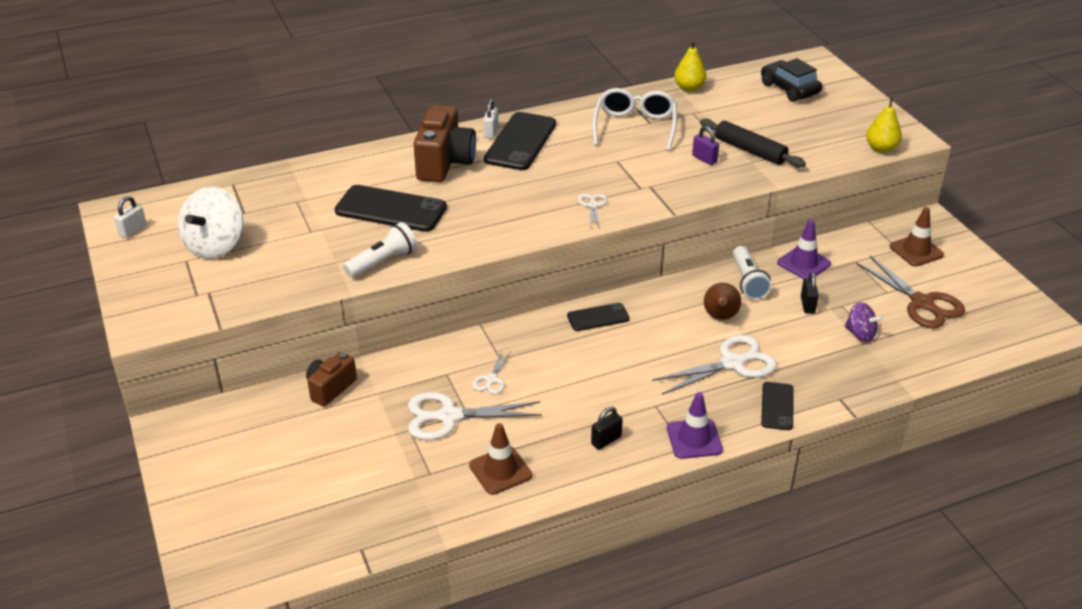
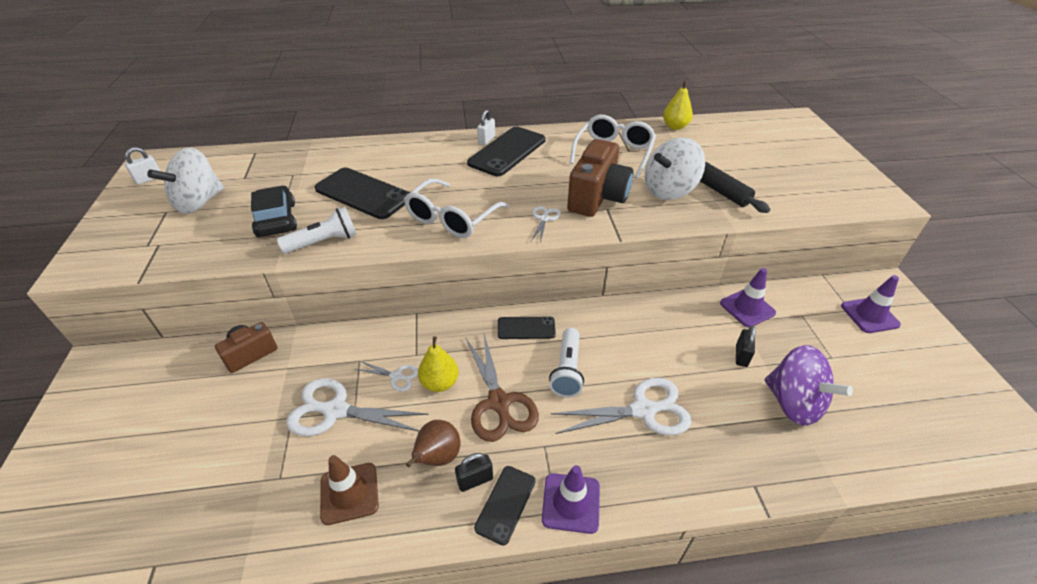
camera: 15 degrees right, 5 degrees up
brown camera [413,105,476,182] -> brown camera moved to [567,139,634,217]
white scissors [473,350,511,394] -> white scissors turned 105 degrees counterclockwise [356,361,418,392]
purple padlock [692,126,719,165] -> white spinning top [645,138,705,200]
brown pear [704,283,741,320] -> brown pear moved to [406,420,461,467]
white flashlight [733,246,772,300] -> white flashlight moved to [549,328,584,397]
black car [761,58,822,102] -> black car moved to [251,186,297,237]
black phone [761,382,794,430] -> black phone moved to [474,466,536,545]
purple spinning top [844,302,883,342] -> purple spinning top [765,345,853,426], size x1.77
brown scissors [857,256,965,329] -> brown scissors moved to [466,334,539,442]
yellow pear [866,97,902,153] -> yellow pear moved to [418,336,459,392]
brown traffic cone [890,207,944,267] -> purple traffic cone [841,275,901,333]
none -> white glasses [404,178,509,238]

